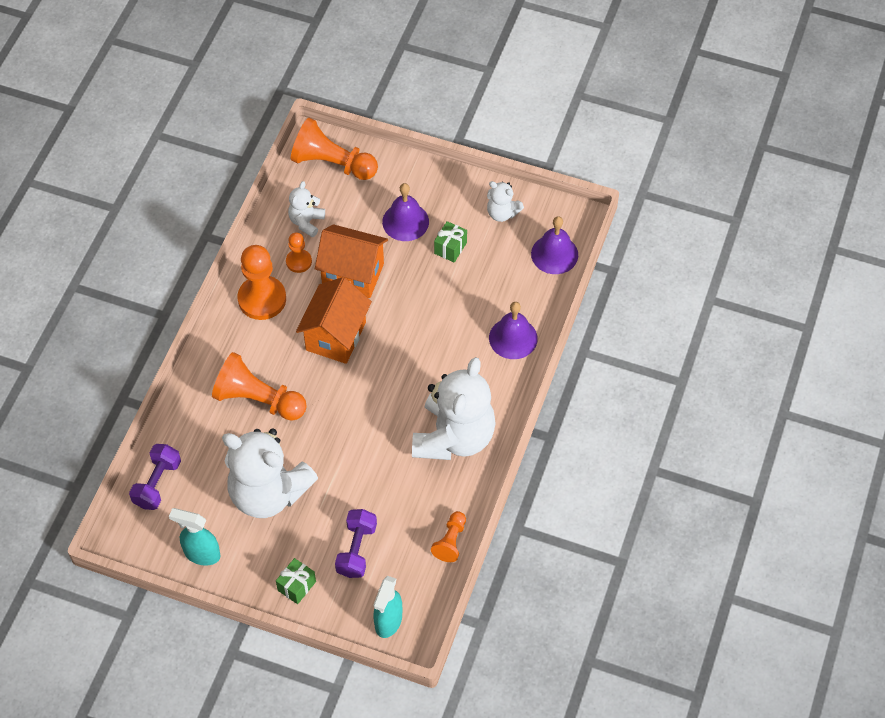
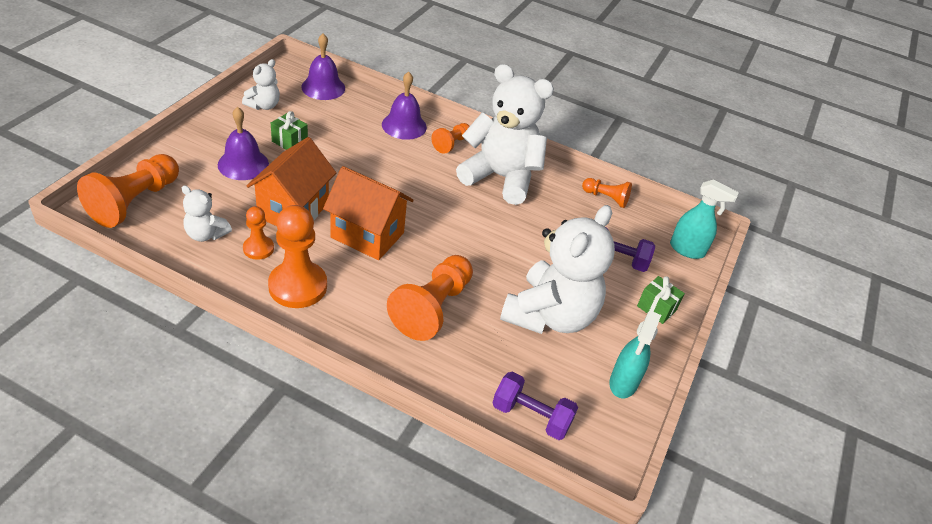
camera: 90 degrees left, 15 degrees down
none -> orange pawn [432,123,470,154]

